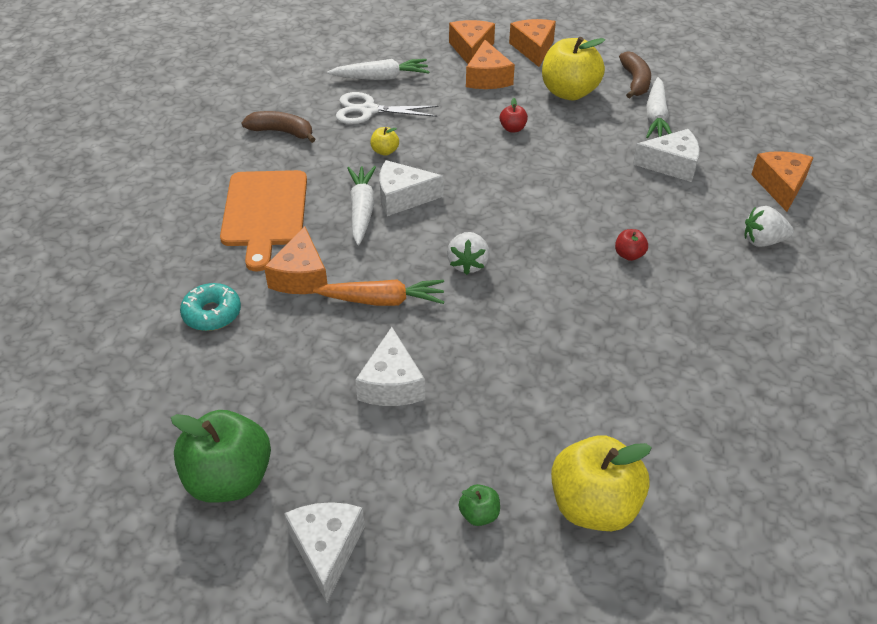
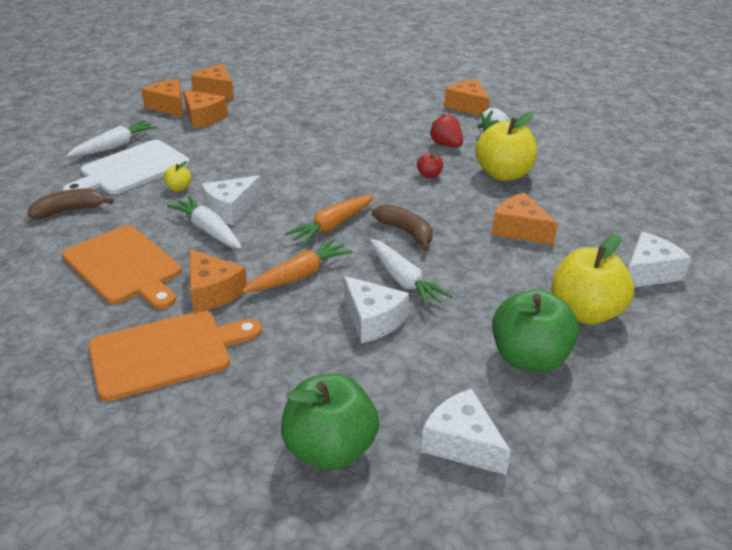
camera: 40 degrees left, 10 degrees down
turquoise donut [180,283,241,331] -> orange cutting board [88,310,262,401]
white scissors [336,92,438,124] -> white cutting board [63,140,190,194]
white strawberry [447,232,489,275] -> orange carrot [284,195,374,246]
green apple [459,484,500,526] -> green apple [492,289,579,373], size x2.30
red apple [500,98,528,132] -> none
yellow apple [542,37,605,100] -> yellow apple moved to [475,112,537,181]
brown banana [619,51,651,99] -> brown banana moved to [372,204,433,251]
white cheese [633,129,699,182] -> white cheese moved to [628,232,691,287]
white carrot [646,77,672,138] -> white carrot moved to [370,239,453,308]
none -> red strawberry [429,114,463,147]
none -> orange cheese [492,192,558,245]

